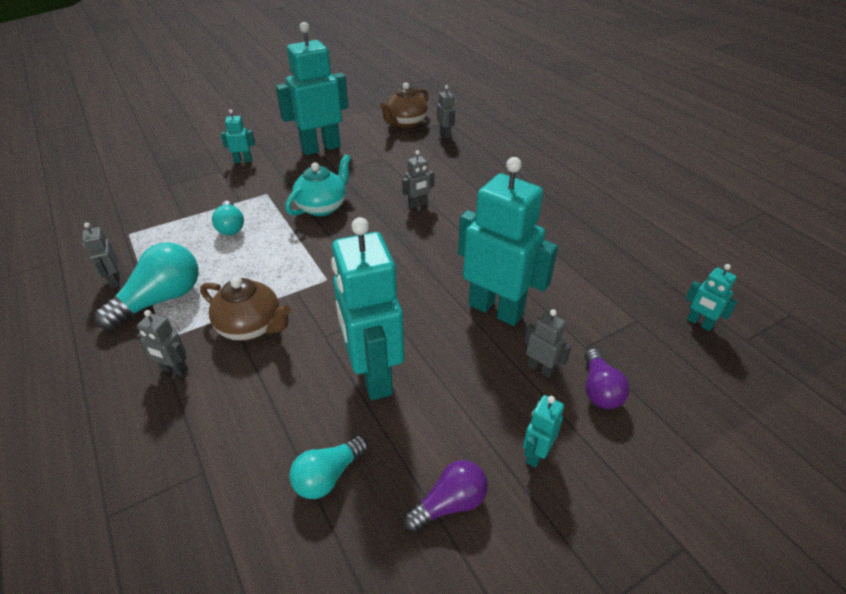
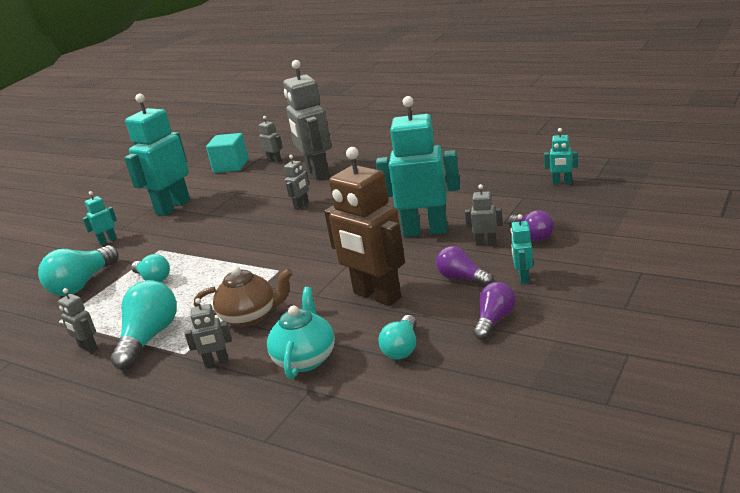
camera: 25 degrees left, 15 degrees down
turquoise teapot [285,154,351,216] -> turquoise teapot moved to [267,287,335,379]
turquoise robot [331,217,404,400] -> brown robot [324,147,405,306]
brown teapot [380,83,428,128] -> turquoise cube [206,133,248,173]
none -> turquoise light bulb [38,245,119,296]
none -> grey robot [283,60,332,180]
none -> purple light bulb [436,246,493,287]

